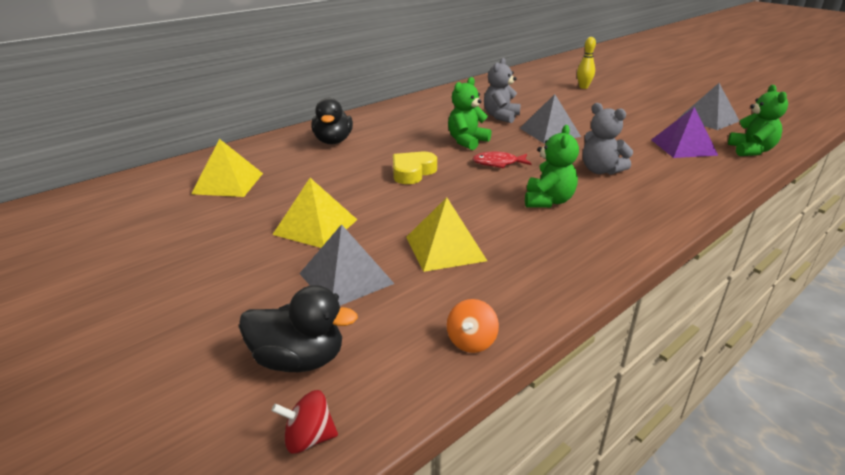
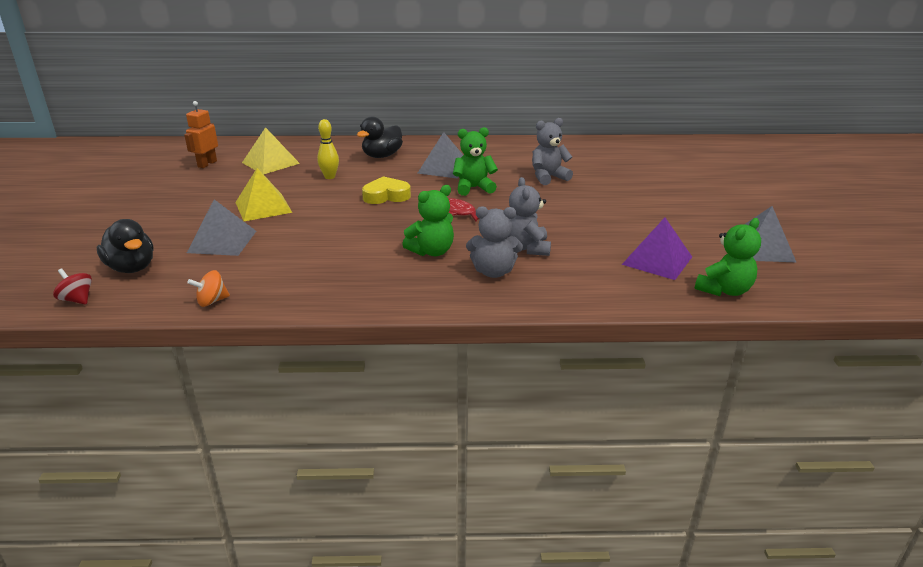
camera: 40 degrees right, 0 degrees up
yellow pyramid [406,197,487,272] -> none
grey pyramid [520,94,581,143] -> grey pyramid moved to [418,132,463,179]
yellow bowling pin [577,37,596,89] -> yellow bowling pin moved to [317,119,339,179]
none -> orange robot [184,101,218,168]
none -> grey teddy bear [466,206,523,278]

